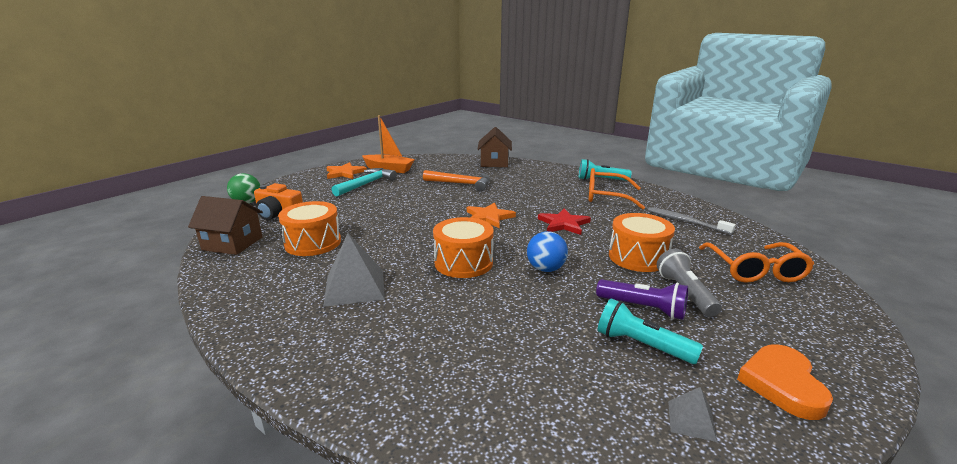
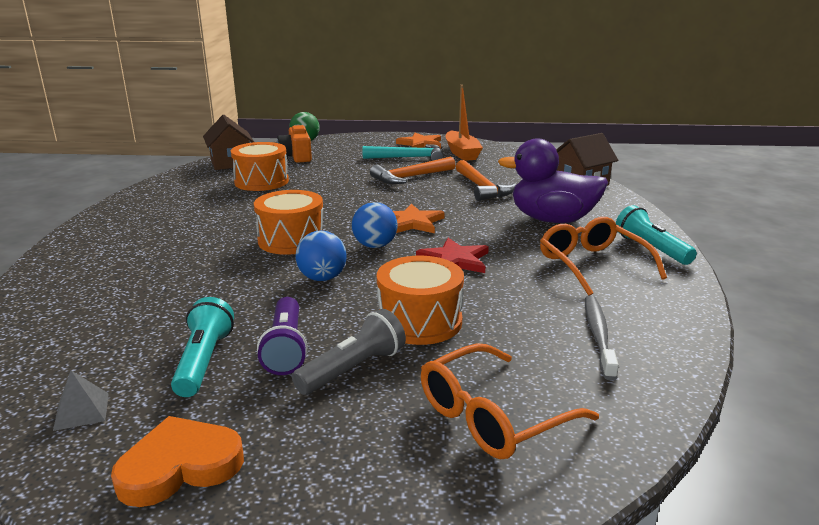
camera: 55 degrees right, 0 degrees up
grey pyramid [323,233,385,307] -> none
none -> blue ball [352,202,398,248]
none -> orange hammer [370,157,455,184]
none -> purple duck [498,138,608,223]

